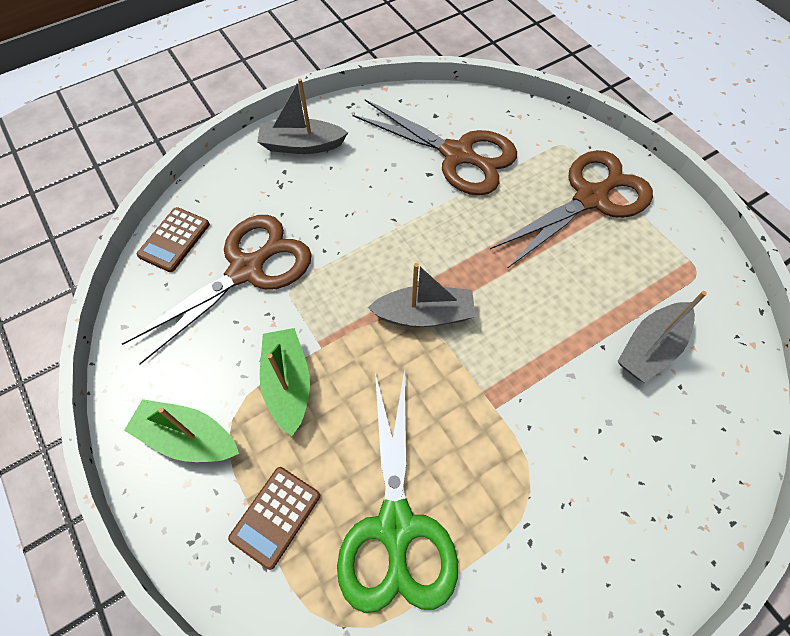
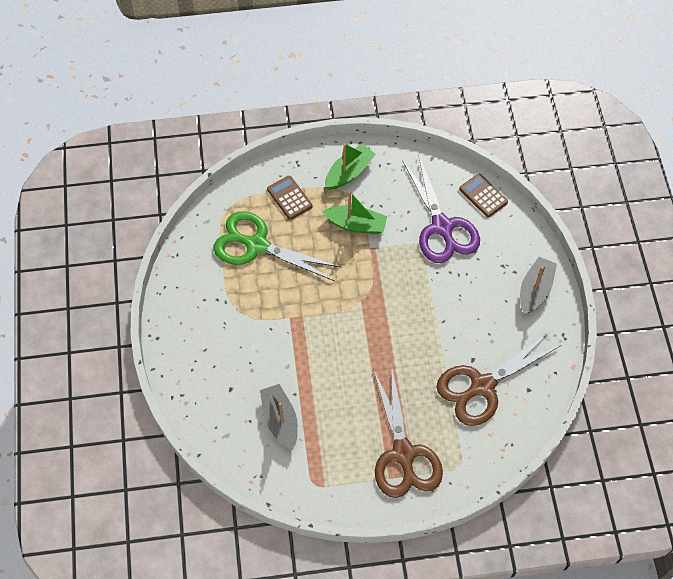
camera: 115 degrees right, 0 degrees up
brown scissors [122,215,312,365] -> purple scissors [403,154,480,263]
grey boat [368,263,476,327] -> none

